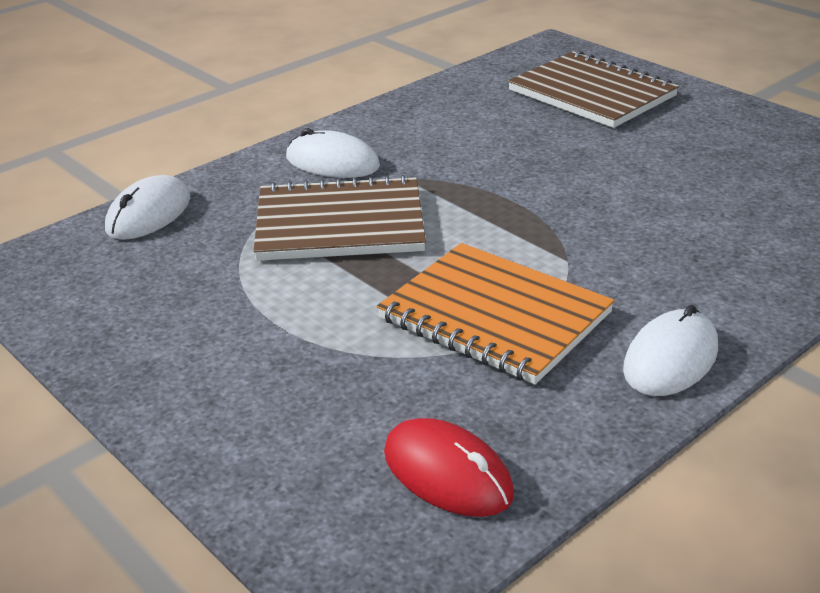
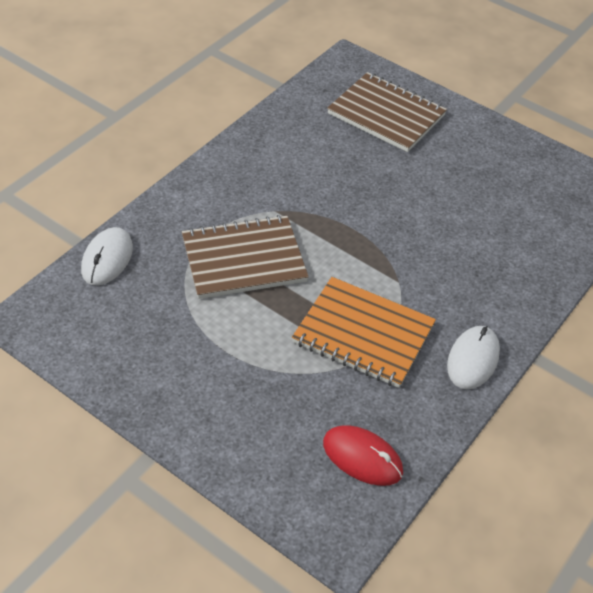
camera: 15 degrees left, 15 degrees up
white mouse [286,128,380,178] -> none

